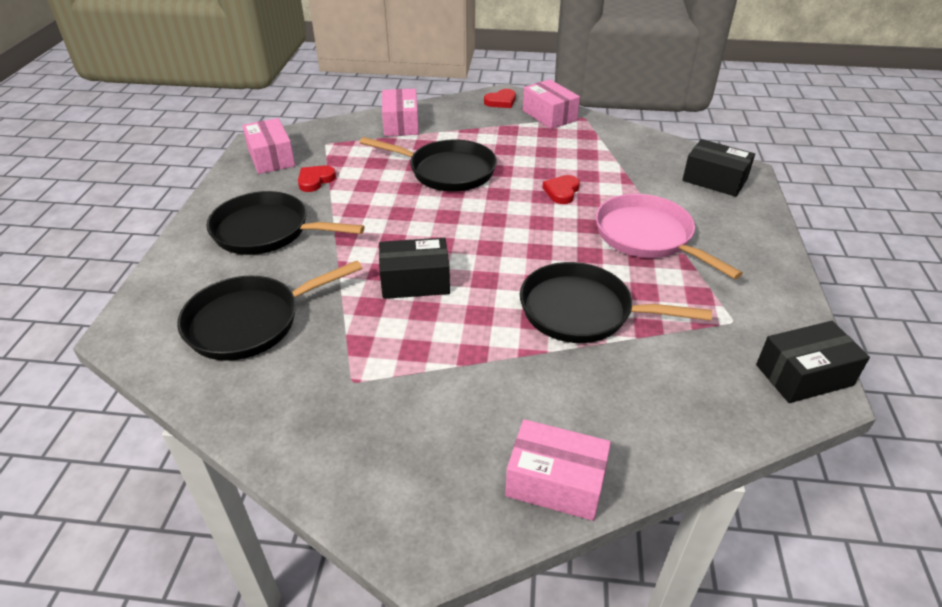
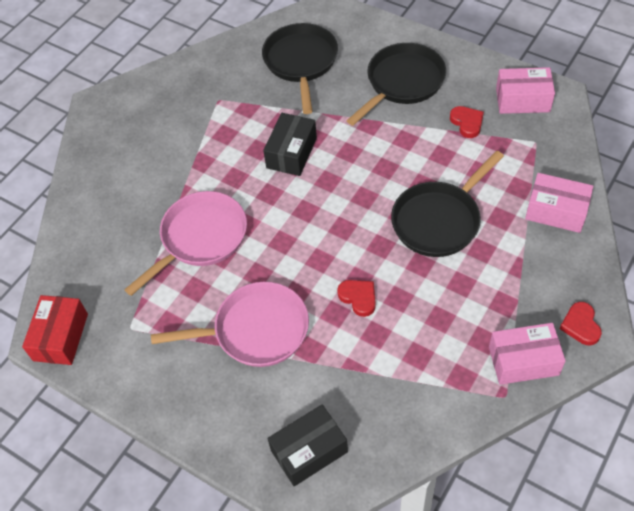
camera: 120 degrees right, 15 degrees up
pink box [505,419,611,521] -> none
black pan [520,262,712,343] -> pink pan [124,191,247,296]
black box [756,321,870,403] -> red box [22,295,88,365]

